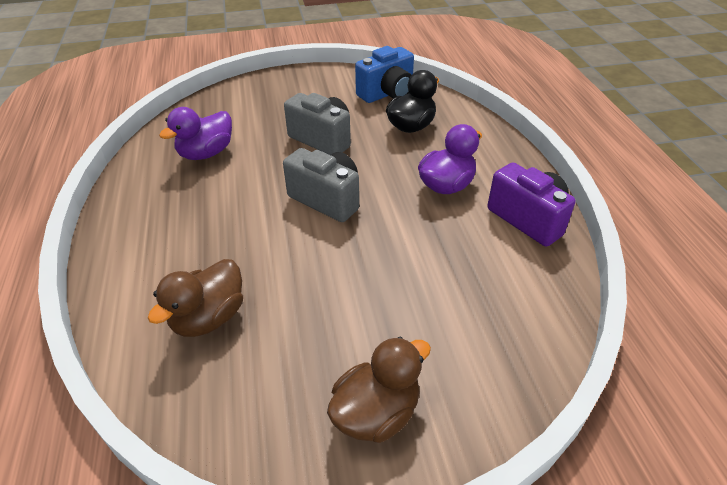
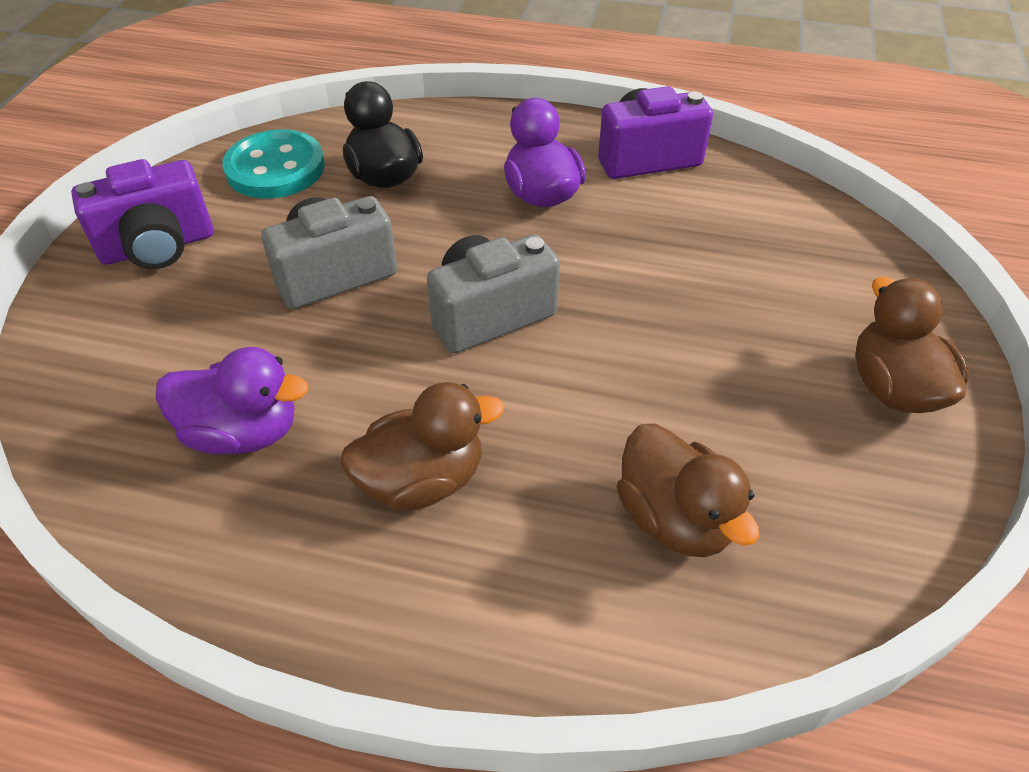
camera: 65 degrees left, 5 degrees up
purple duck [159,107,232,160] -> purple duck turned 60 degrees counterclockwise [155,347,308,454]
blue camera [355,46,414,103] -> turquoise button [222,129,325,199]
none -> purple camera [71,159,214,269]
none -> brown duck [340,382,504,511]

